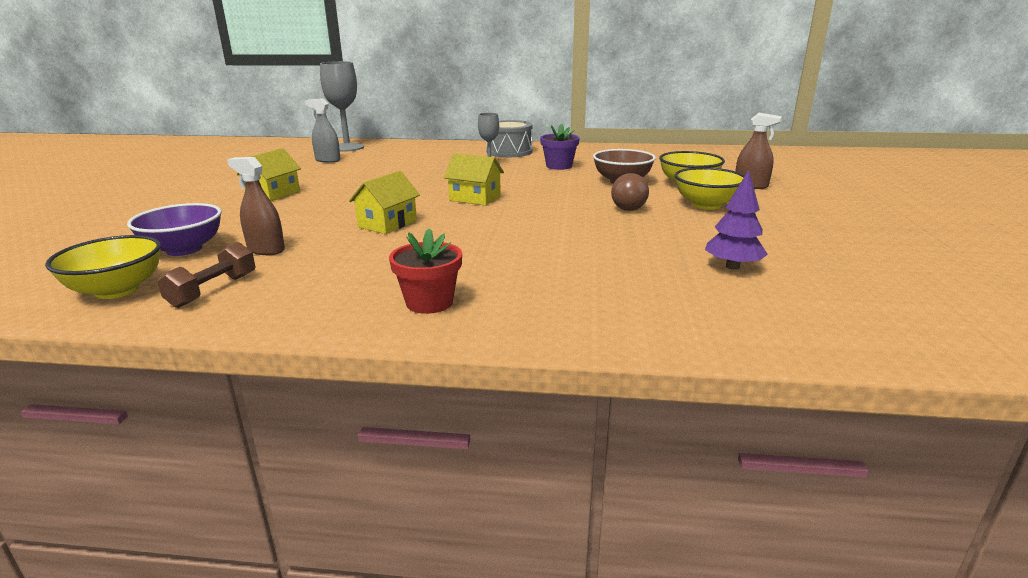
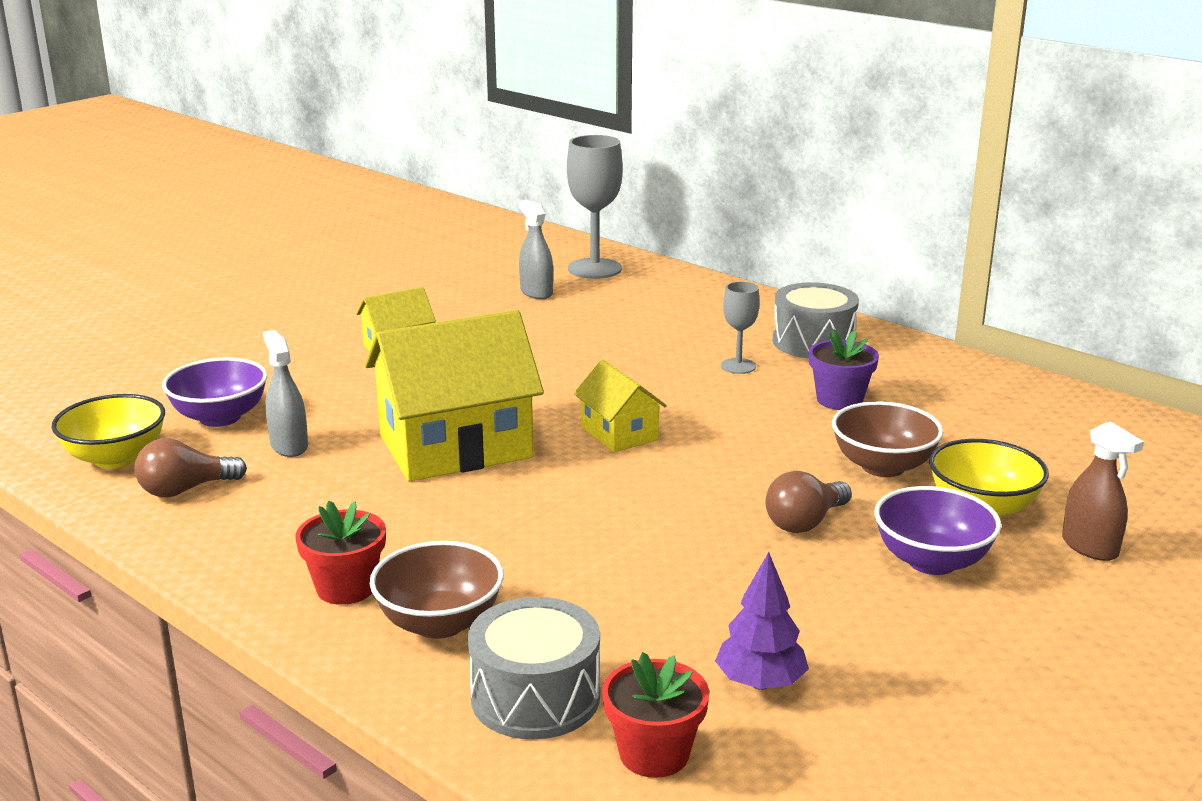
camera: 35 degrees right, 0 degrees up
brown dumbbell [157,242,256,308] -> brown light bulb [135,438,247,497]
brown spray bottle [227,157,285,255] -> grey spray bottle [263,330,308,457]
yellow house [349,171,420,234] -> yellow house [365,310,544,482], size x1.97
yellow bowl [675,167,745,210] -> purple bowl [874,486,1001,575]
none -> brown bowl [370,541,504,639]
none -> grey drum [468,597,600,740]
none -> red flower pot [602,652,709,778]

